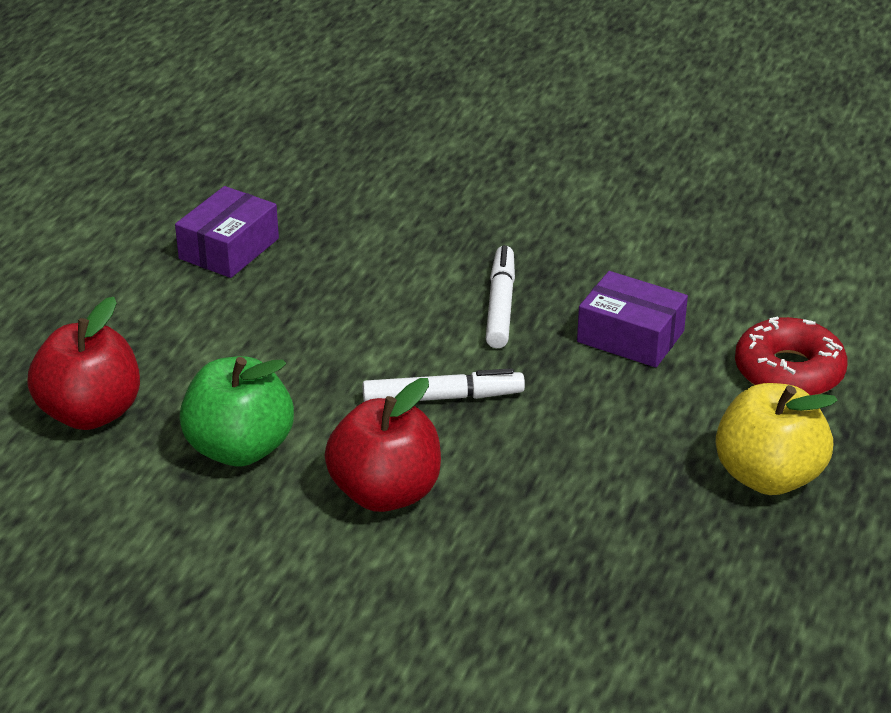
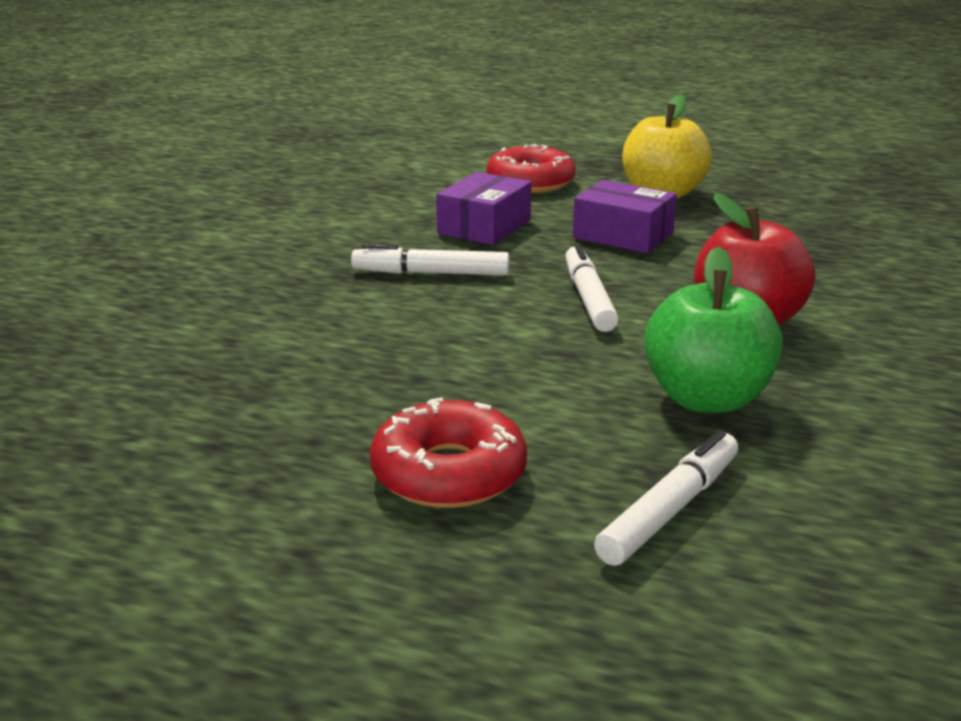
camera: 90 degrees left, 10 degrees down
red apple [27,297,140,430] -> white marker [594,430,738,566]
purple box [175,186,279,278] -> purple box moved to [573,180,677,253]
none -> red donut [370,398,527,508]

